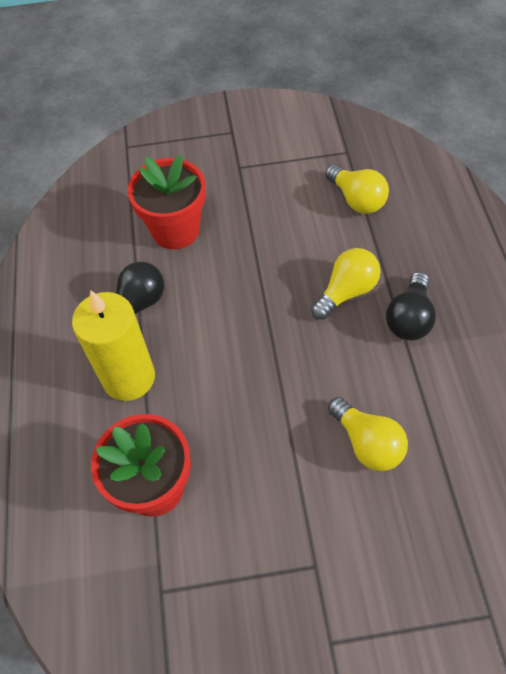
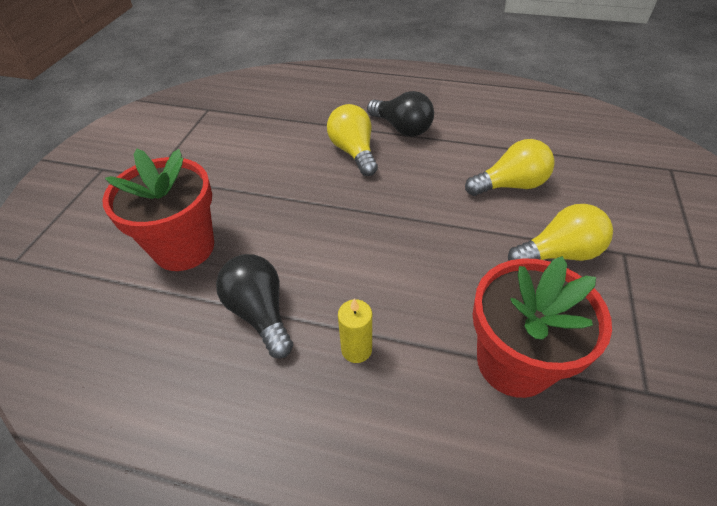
camera: 70 degrees left, 10 degrees down
yellow candle [72,291,155,401] -> yellow candle [338,298,372,363], size x0.44
yellow light bulb [325,165,389,214] -> yellow light bulb moved to [508,204,613,261]

